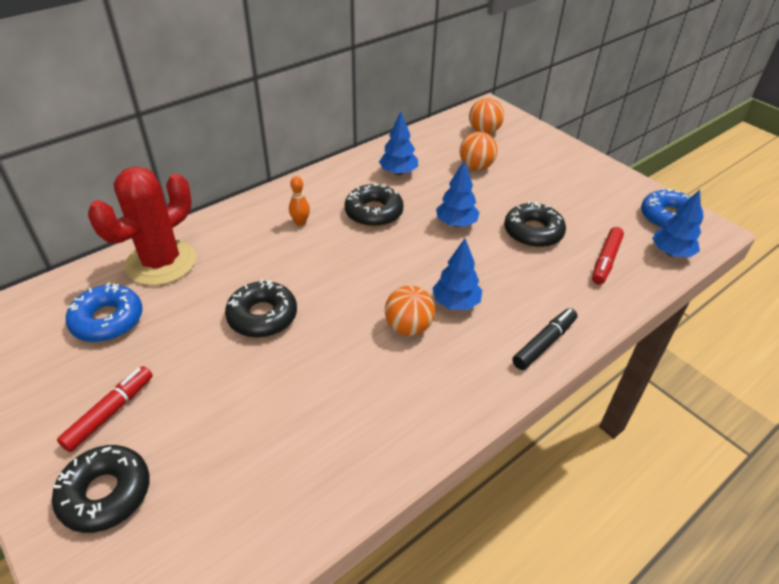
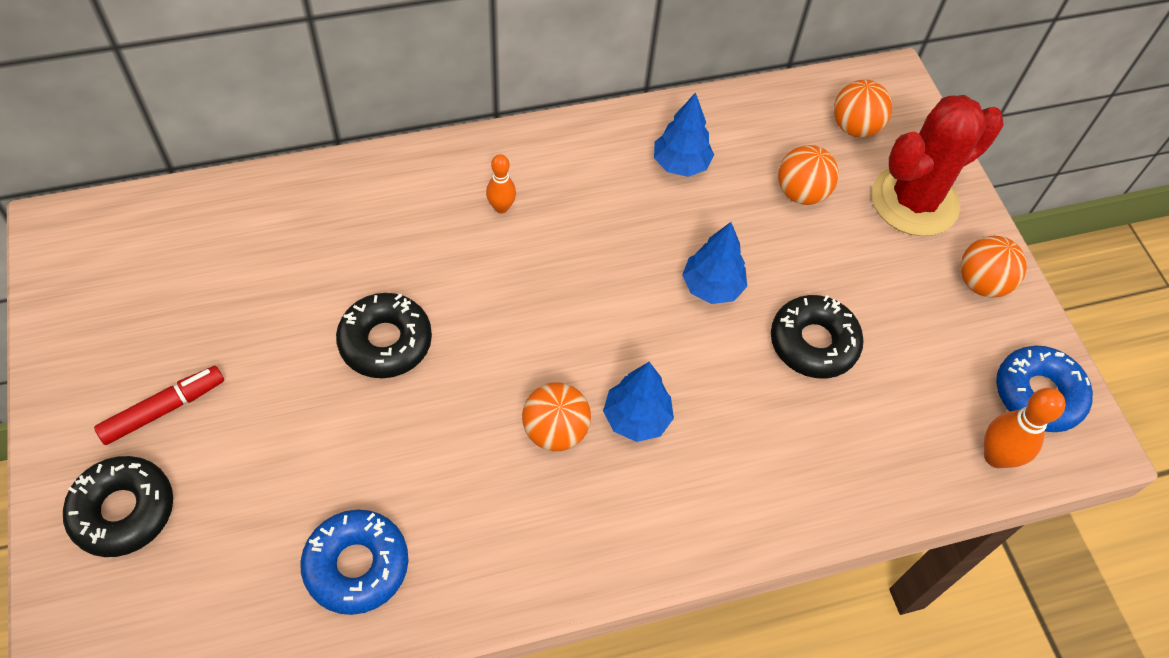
camera: 20 degrees right, 15 degrees up
blue donut [66,283,143,342] -> blue donut moved to [300,510,409,615]
red cactus [88,167,196,286] -> red cactus moved to [872,95,1004,236]
black donut [345,183,404,227] -> none
black marker [513,308,577,370] -> none
red marker [592,227,624,285] -> none
blue tree [652,190,701,257] -> orange bowling pin [984,388,1065,468]
none -> orange ball [960,236,1027,298]

